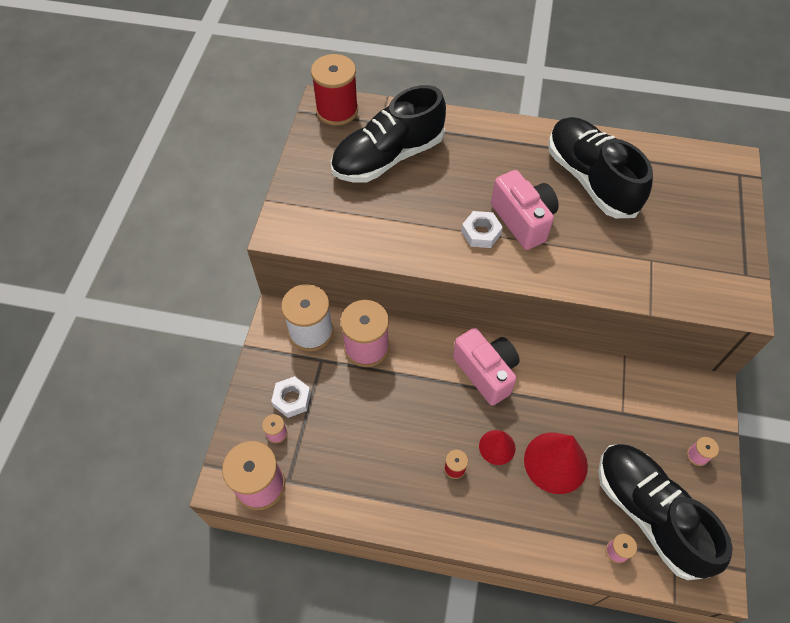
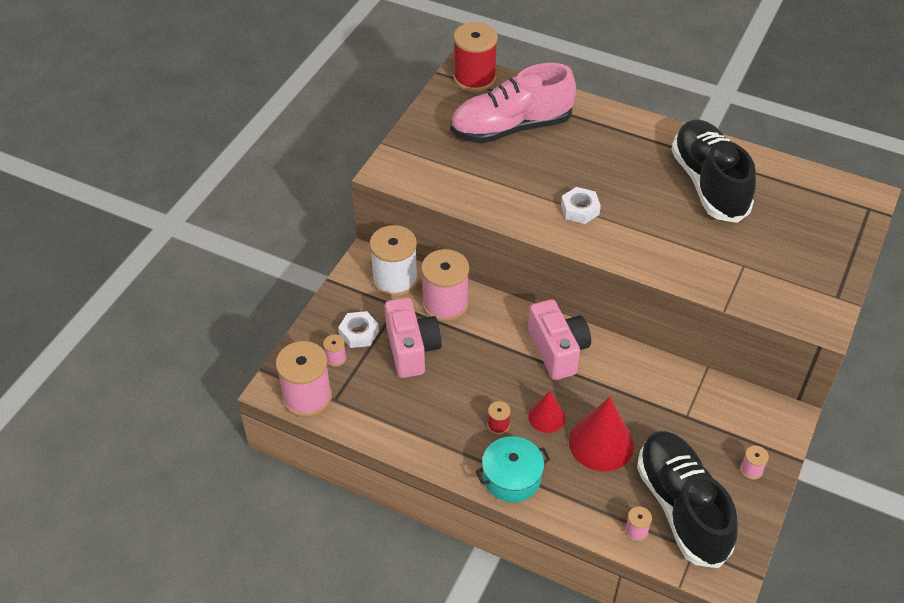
camera: 15 degrees right, 10 degrees down
black shoe [331,85,446,183] -> pink shoe [450,63,576,143]
pink camera [491,170,559,250] -> pink camera moved to [385,298,442,378]
none -> turquoise pot [476,436,550,502]

